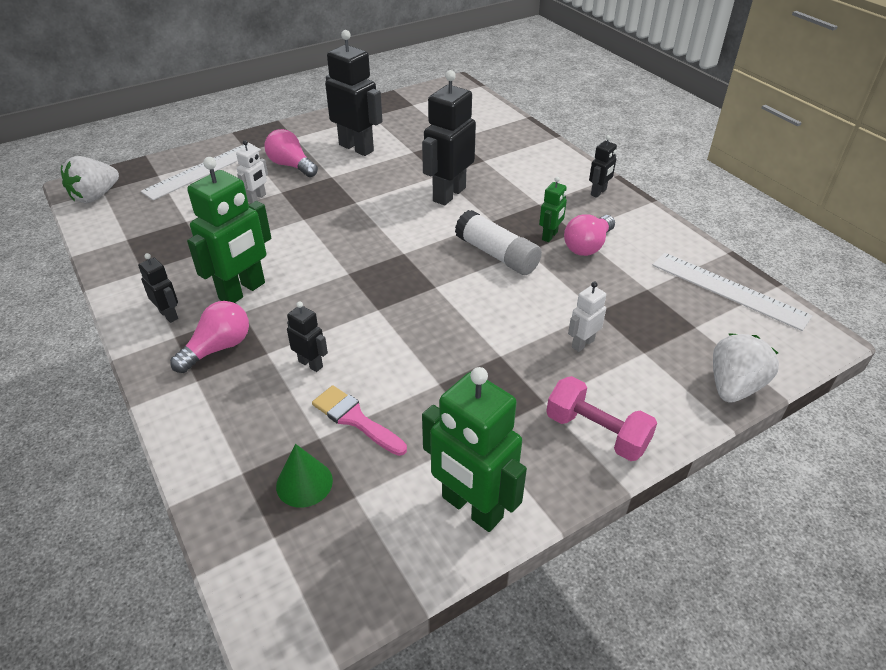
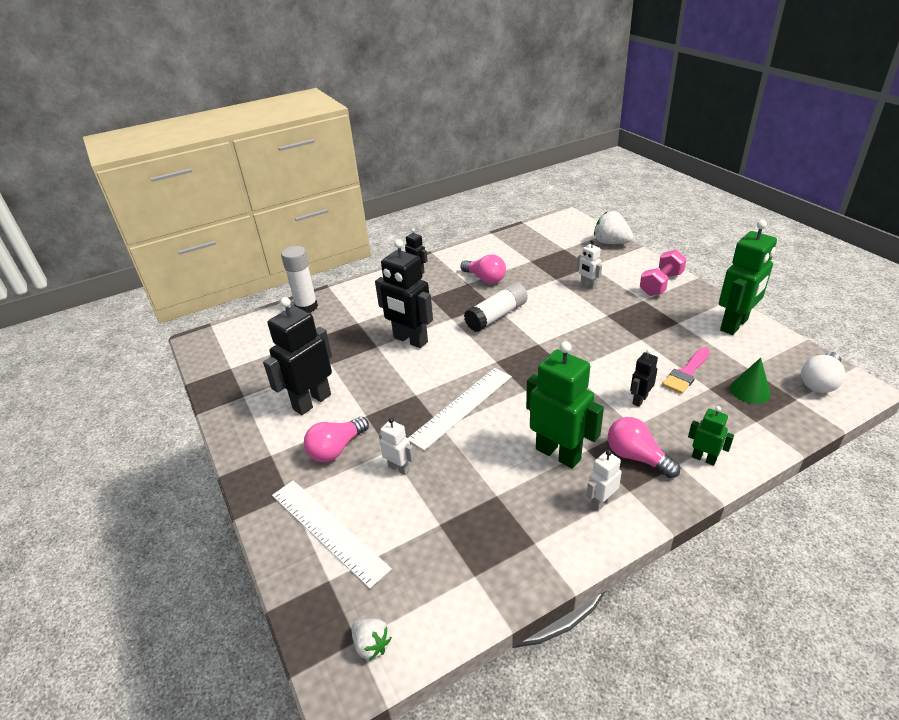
camera: 85 degrees left, 5 degrees down
white strawberry [61,156,119,203] -> white strawberry [352,619,392,661], size x0.58
black robot [138,253,178,323] -> white robot [586,450,622,511]
green robot [539,177,567,242] -> green robot moved to [688,406,734,466]
white ruler [653,253,813,331] -> white ruler moved to [408,368,512,451]
none -> white glue stick [281,246,318,313]
none -> white light bulb [801,352,845,393]

